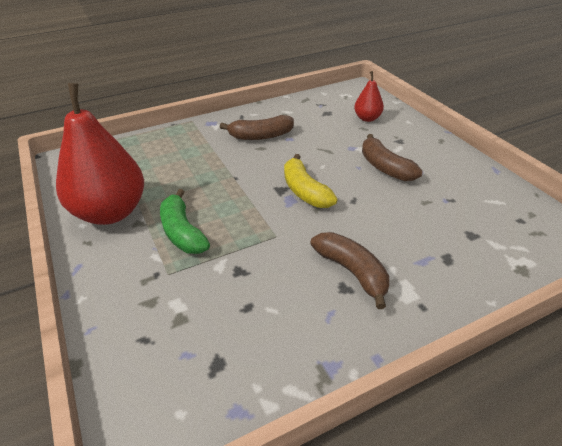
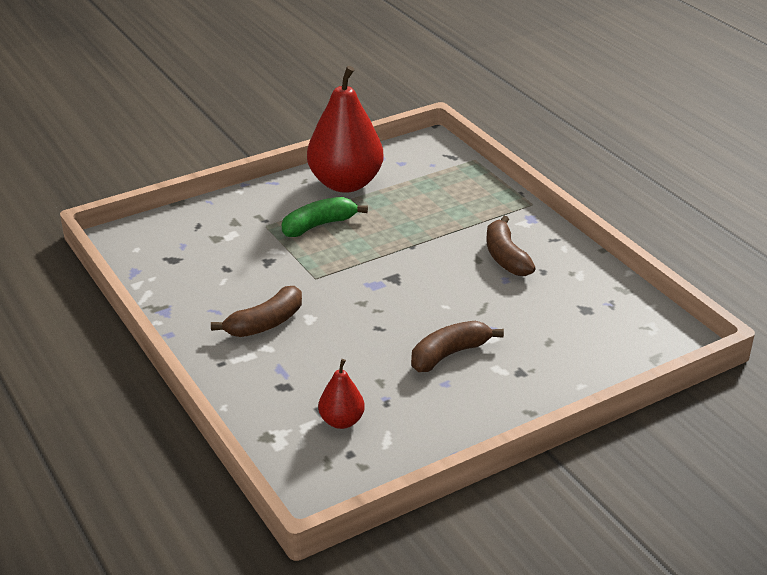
camera: 85 degrees right, 5 degrees down
yellow banana [284,154,338,208] -> none
red pear [354,71,384,122] -> red pear moved to [318,359,365,429]

